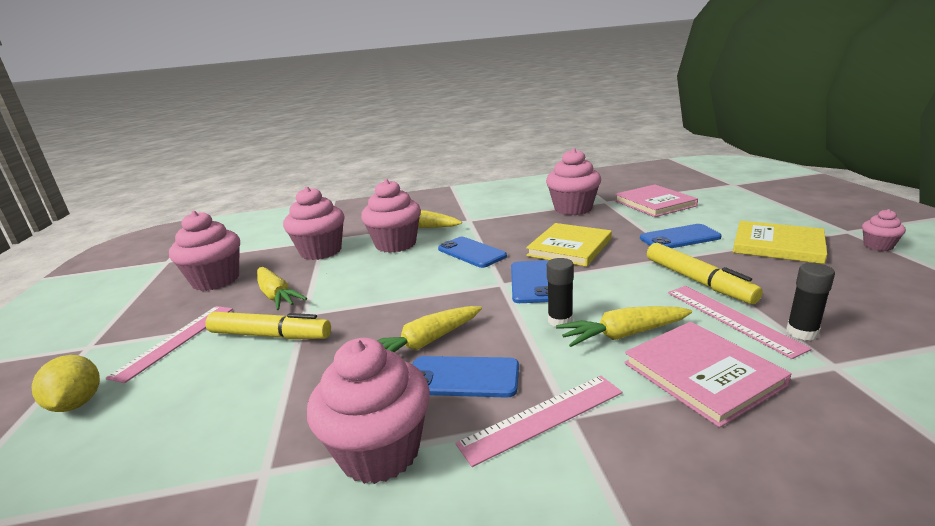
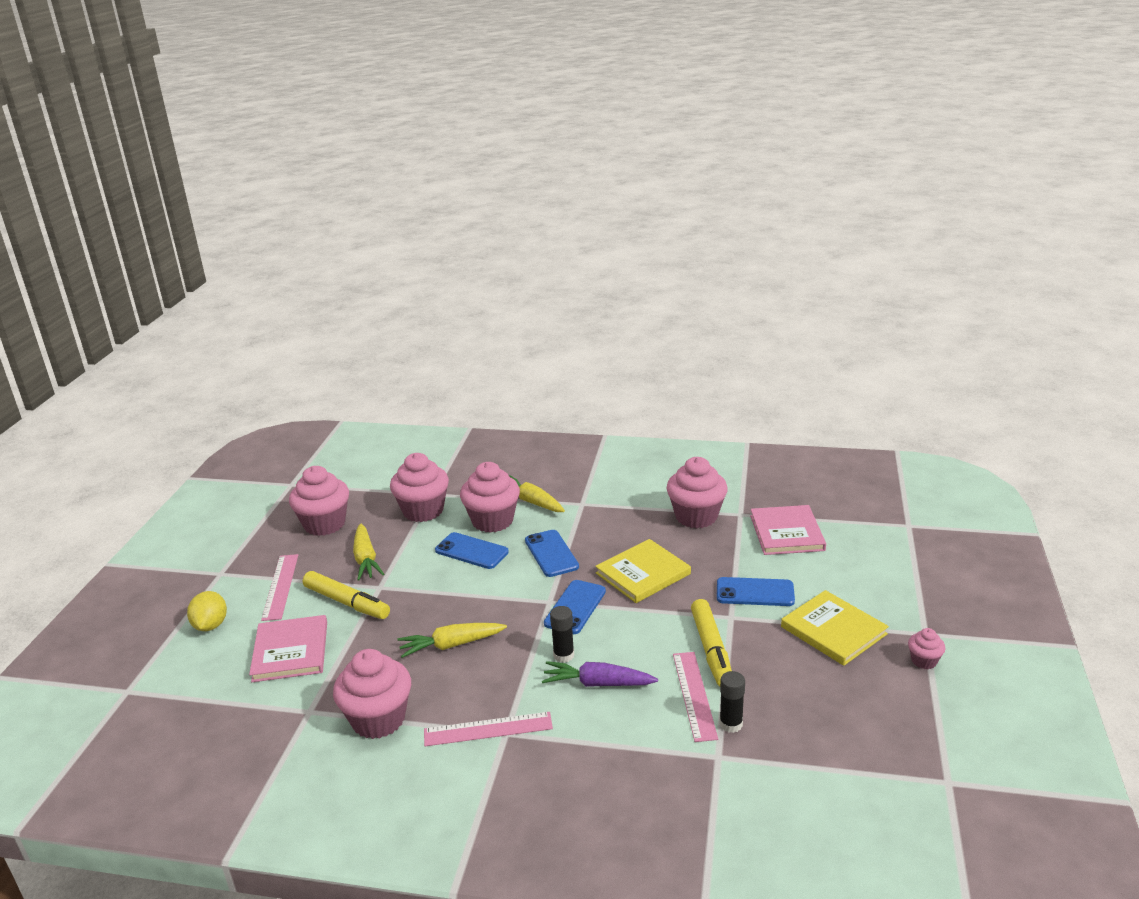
camera: 20 degrees right, 5 degrees up
pink ruler [106,306,233,383] -> pink ruler turned 45 degrees counterclockwise [261,554,298,621]
blue phone [412,356,519,398] -> blue phone moved to [435,532,509,569]
yellow carrot [556,306,692,347] -> purple carrot [542,661,658,687]
pink book [624,321,792,428] -> pink book moved to [249,615,327,682]

